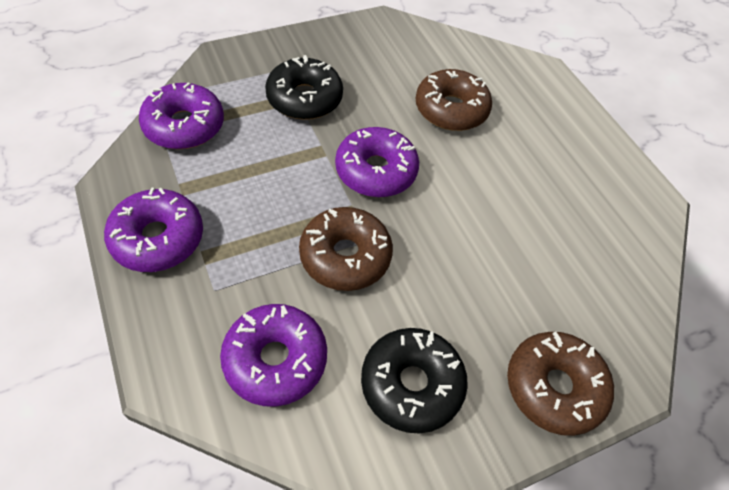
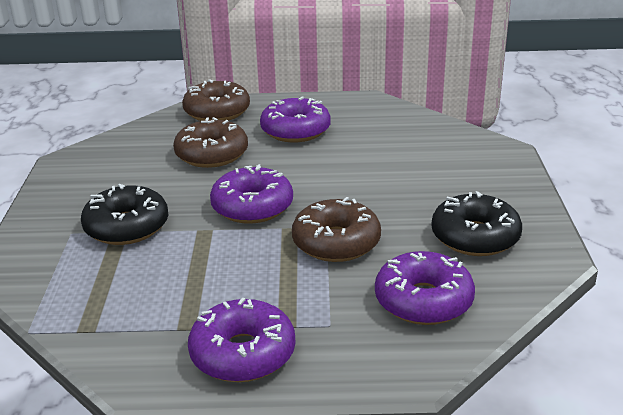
camera: 60 degrees left, 25 degrees down
purple donut [139,82,224,149] -> purple donut moved to [260,96,331,142]
brown donut [507,332,614,436] -> brown donut moved to [182,79,250,121]

